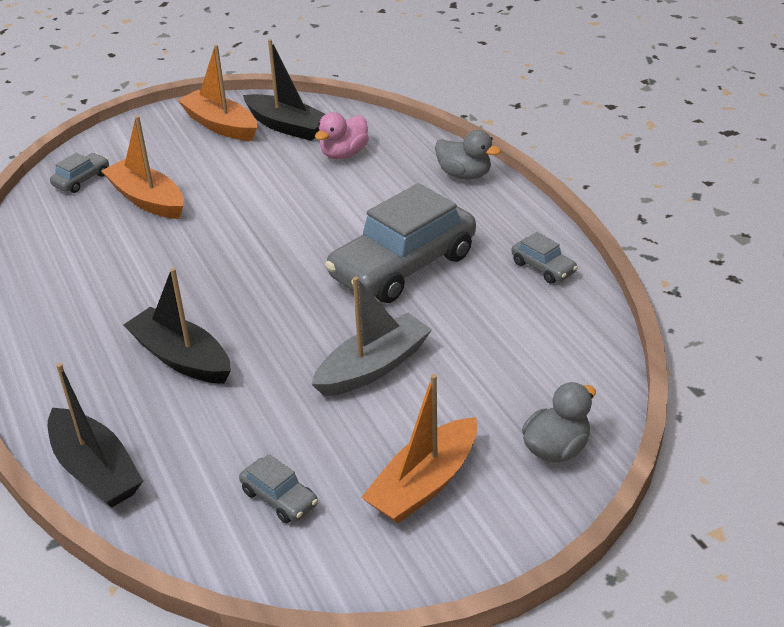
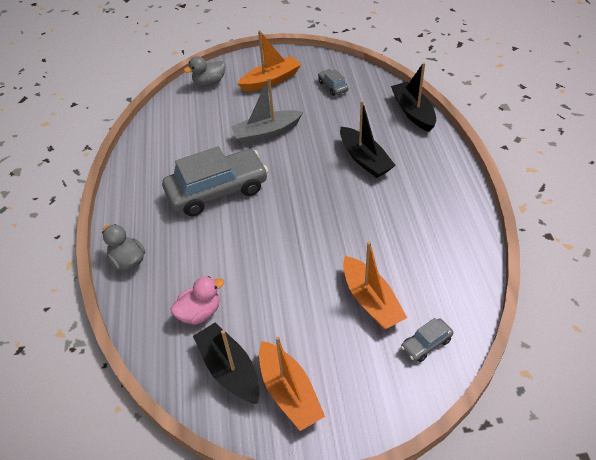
camera: 160 degrees left, 10 degrees up
grey car [511,232,578,284] -> none

